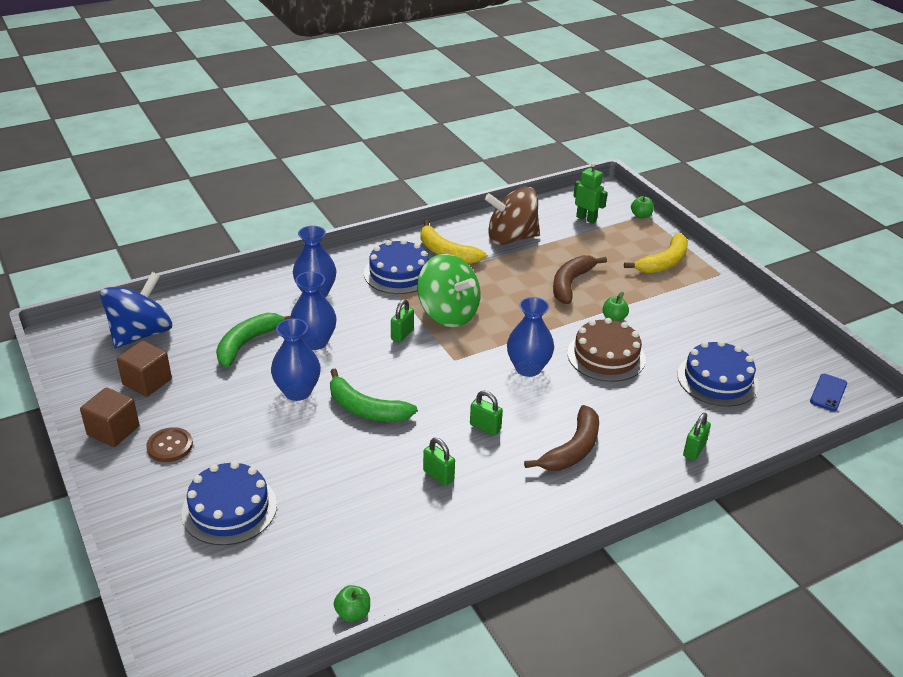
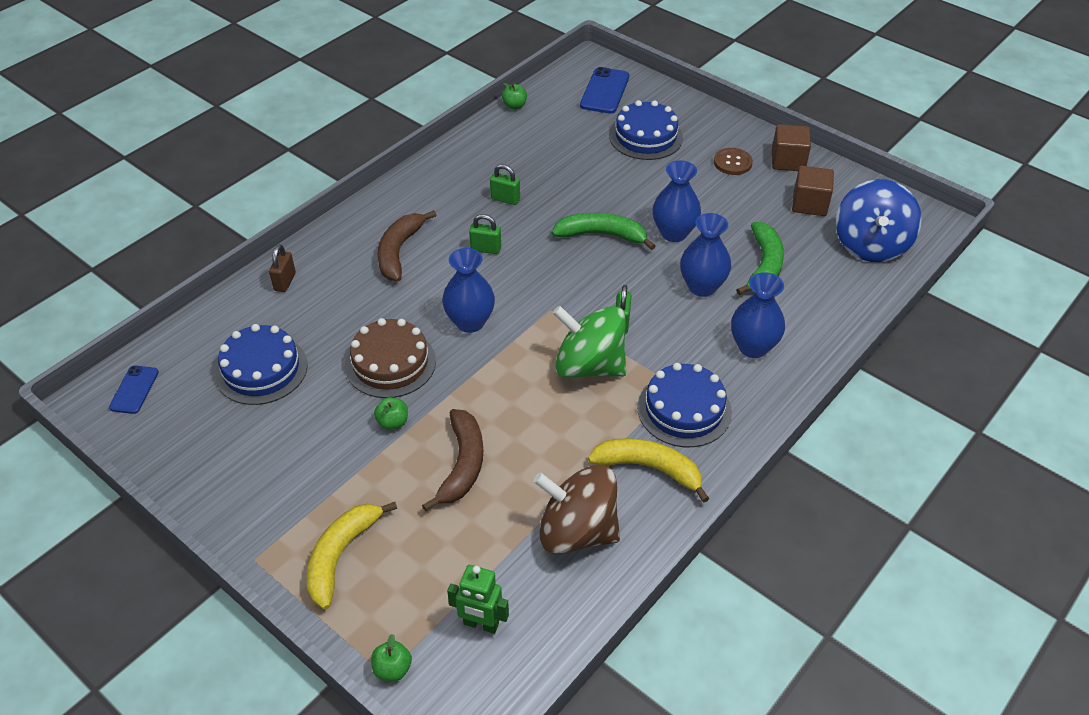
camera: 160 degrees right, 10 degrees up
brown spinning top [485,187,540,245] -> brown spinning top turned 135 degrees counterclockwise [533,465,620,554]
green padlock [683,413,711,460] -> brown padlock [269,244,296,292]
none -> blue phone [580,67,629,114]

